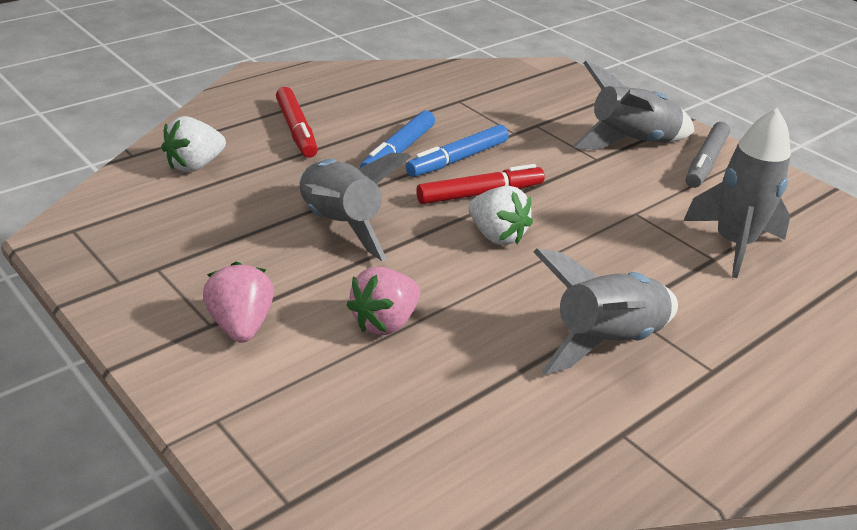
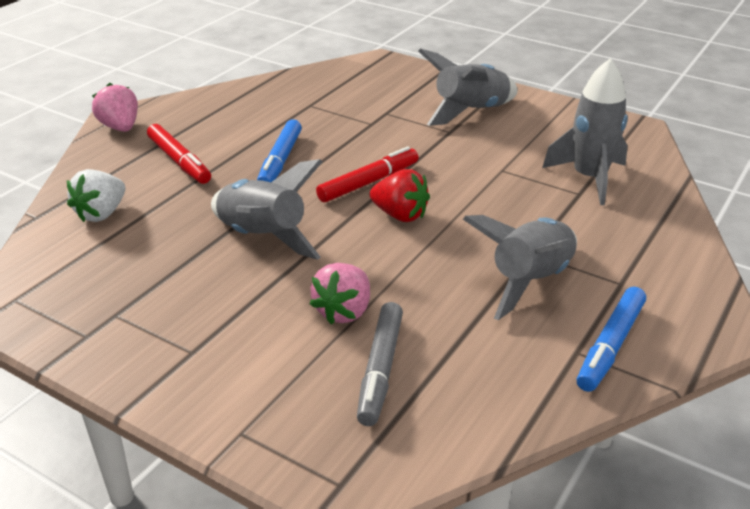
camera: 15 degrees left, 0 degrees up
pink strawberry [203,262,274,343] -> pink strawberry moved to [92,83,138,132]
blue marker [406,125,509,177] -> blue marker moved to [577,287,646,392]
white strawberry [468,186,533,245] -> red strawberry [370,169,430,222]
grey marker [686,122,730,188] -> grey marker moved to [357,302,403,426]

